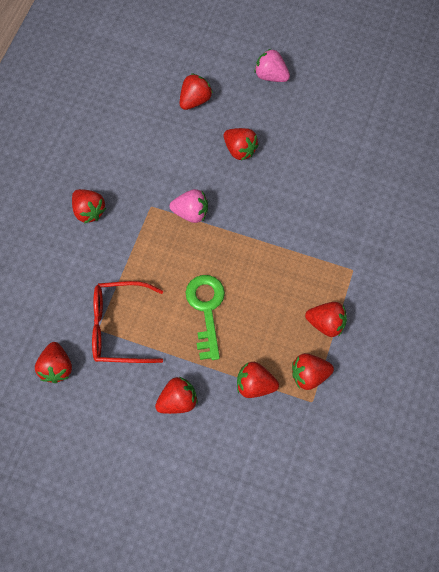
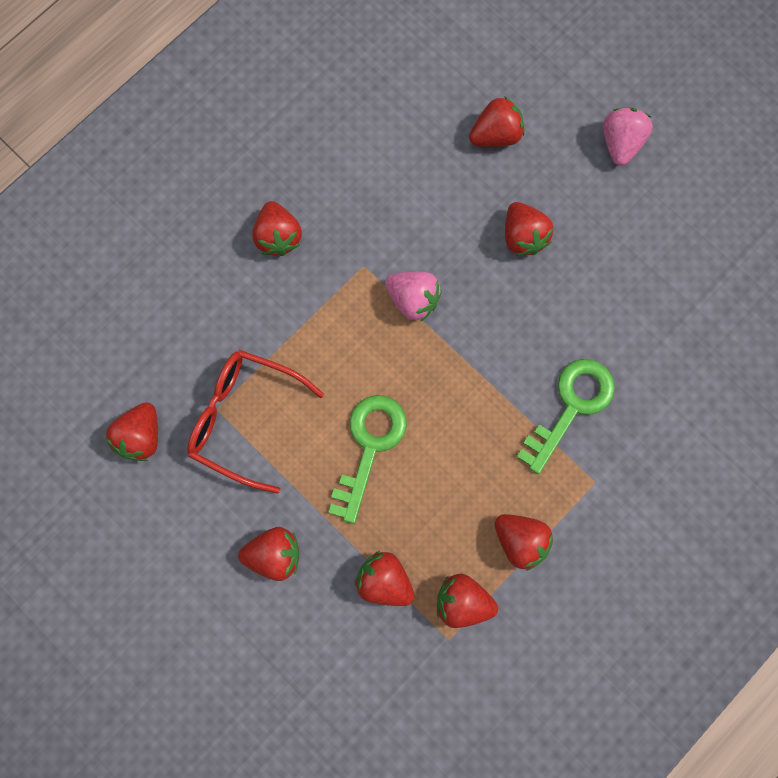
camera: 25 degrees right, 10 degrees up
pink strawberry [255,49,290,82] -> pink strawberry turned 45 degrees clockwise [603,108,653,166]
none -> green key [517,359,615,474]

